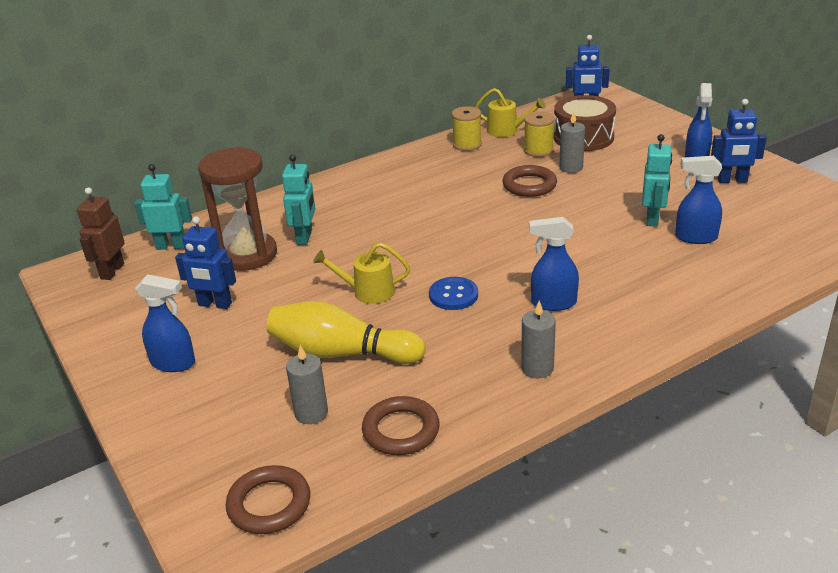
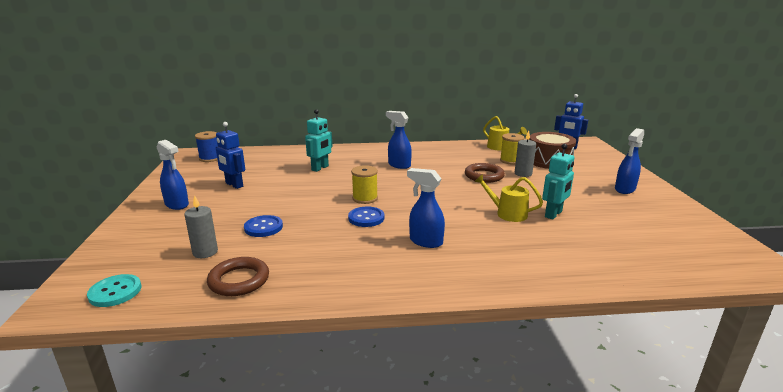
camera: 25 degrees right, 10 degrees down
brown robot [77,187,125,280] -> blue spool [195,131,218,162]
turquoise robot [134,164,192,250] -> none
brown hourglass [198,147,277,271] -> none
brown ring [226,465,310,534] -> turquoise button [87,274,141,307]
yellow bowling pin [267,301,426,364] -> blue button [244,215,283,237]
yellow watering can [313,243,410,304] -> yellow watering can moved to [474,174,543,222]
yellow spool [452,106,482,151] -> yellow spool moved to [351,165,378,204]
grey candle [521,300,556,378] -> none
blue spray bottle [675,156,722,244] -> blue spray bottle moved to [386,111,412,169]
blue robot [711,99,767,183] -> none

